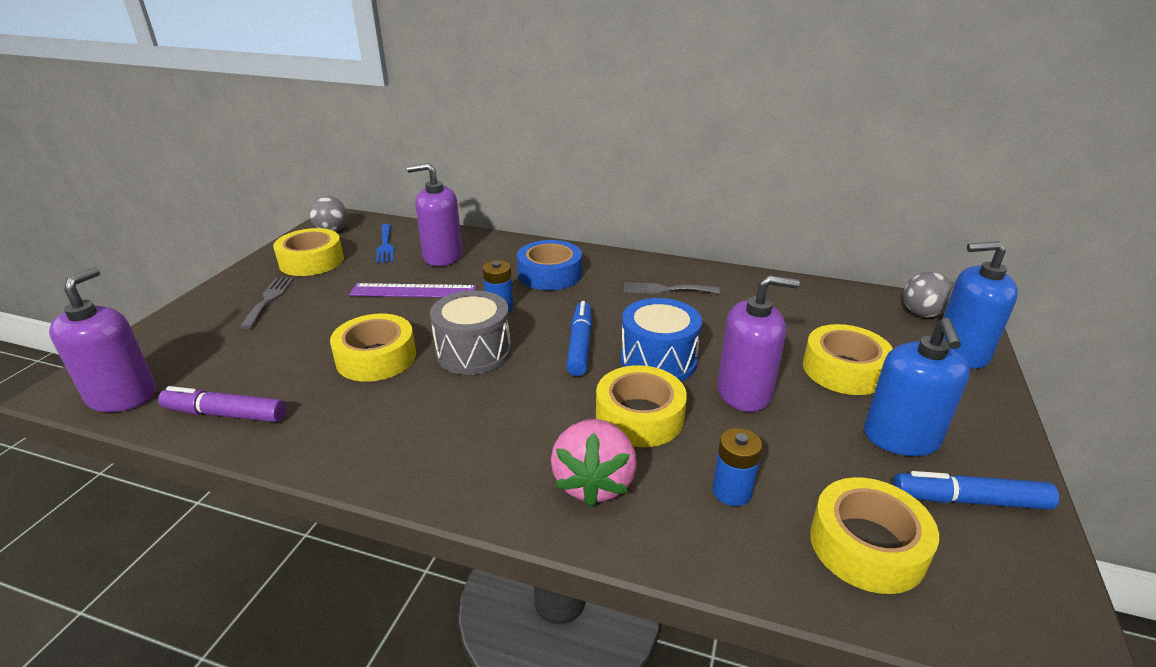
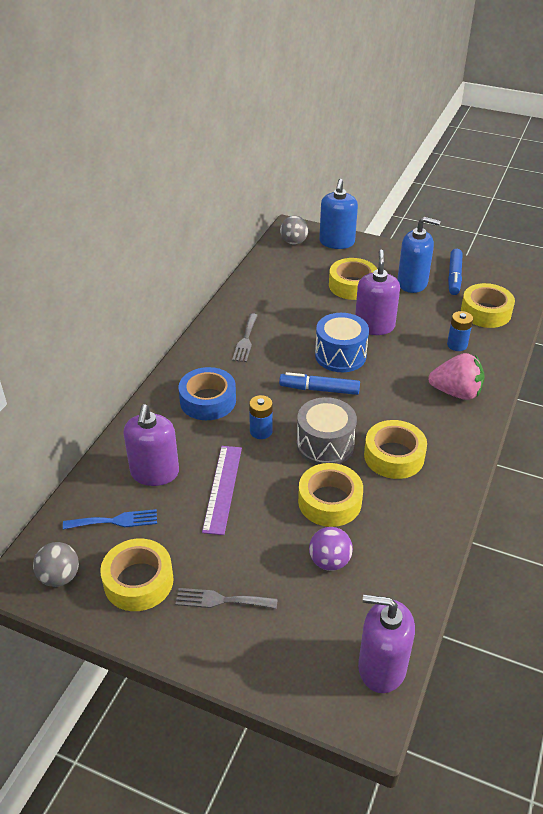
camera: 85 degrees left, 10 degrees up
purple marker [158,386,286,422] -> none
yellow tape [596,365,687,447] -> yellow tape moved to [364,420,427,479]
none -> purple ball [309,527,353,571]

